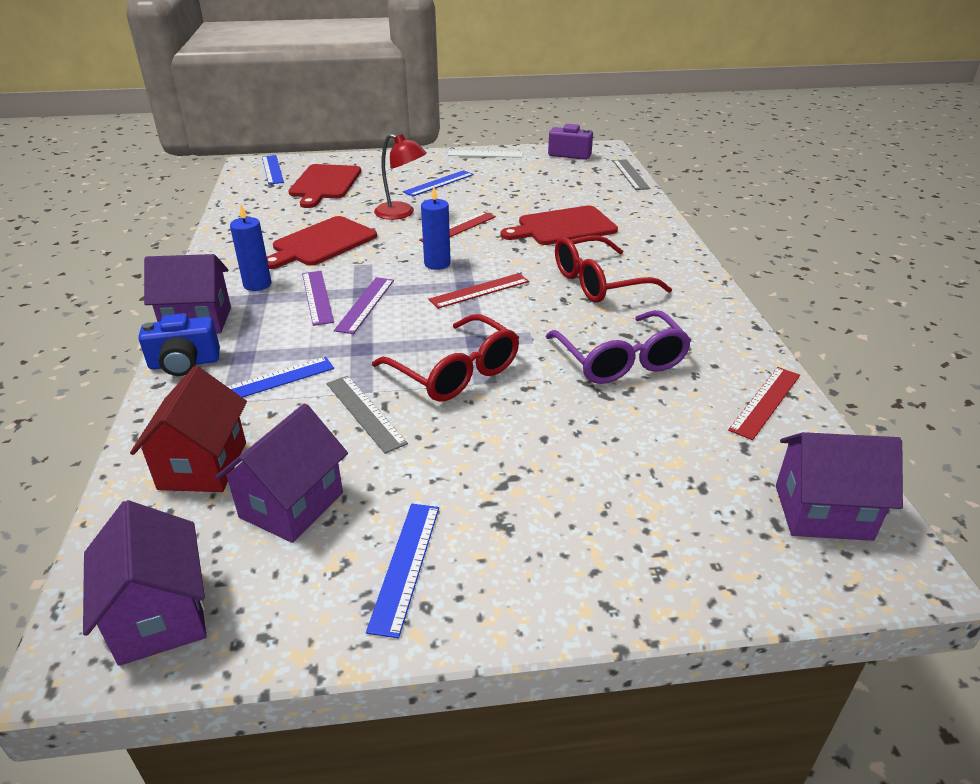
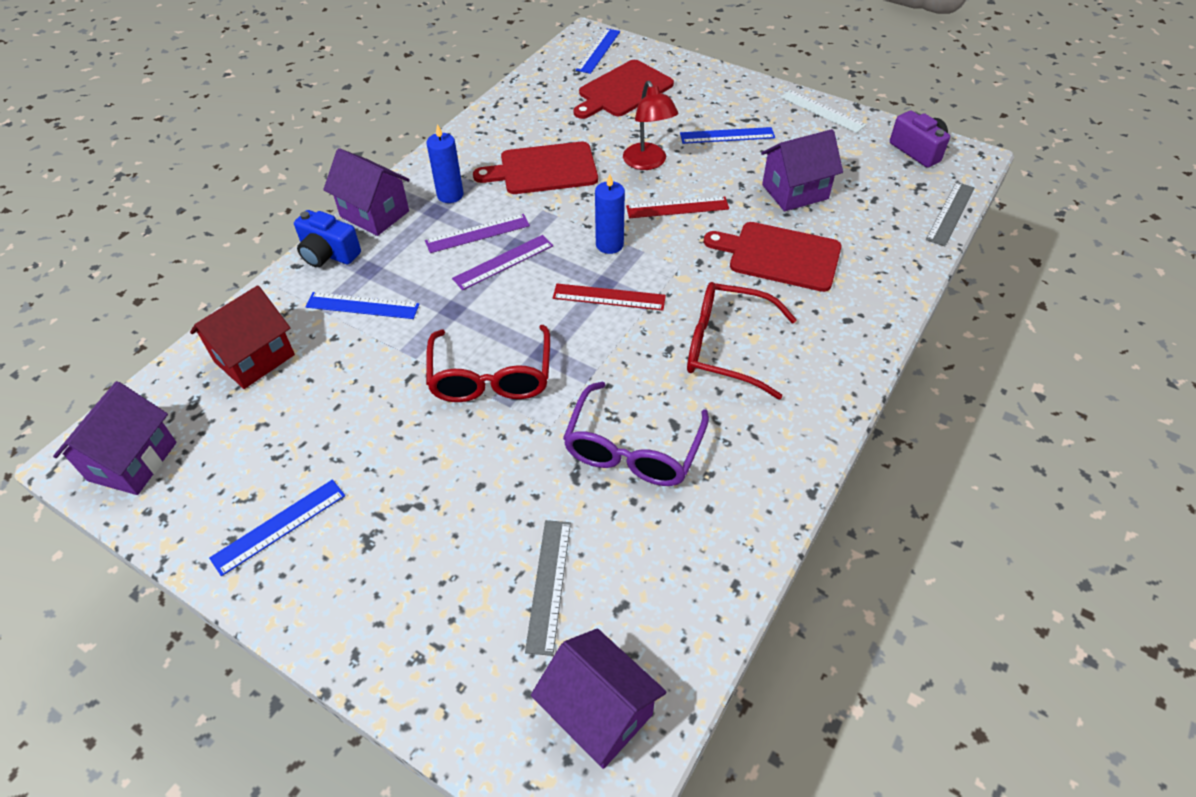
camera: 40 degrees right, 15 degrees up
purple house [215,403,348,543] -> purple house moved to [761,129,843,211]
purple ruler [302,271,334,326] -> purple ruler turned 45 degrees clockwise [425,214,530,253]
grey ruler [326,376,408,454] -> grey ruler moved to [525,520,571,656]
red ruler [728,367,800,440] -> none

